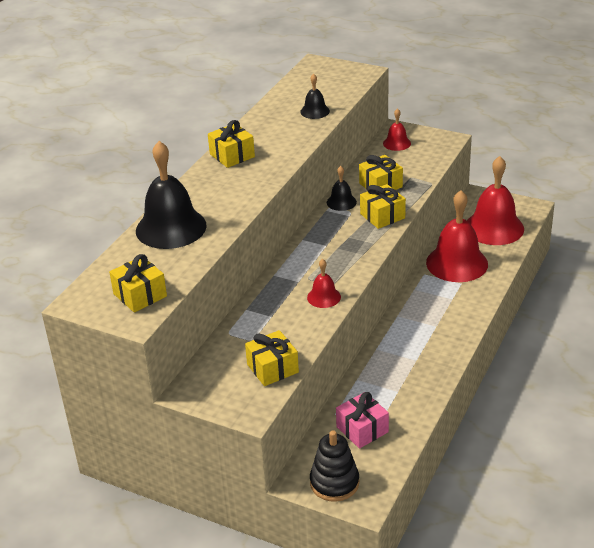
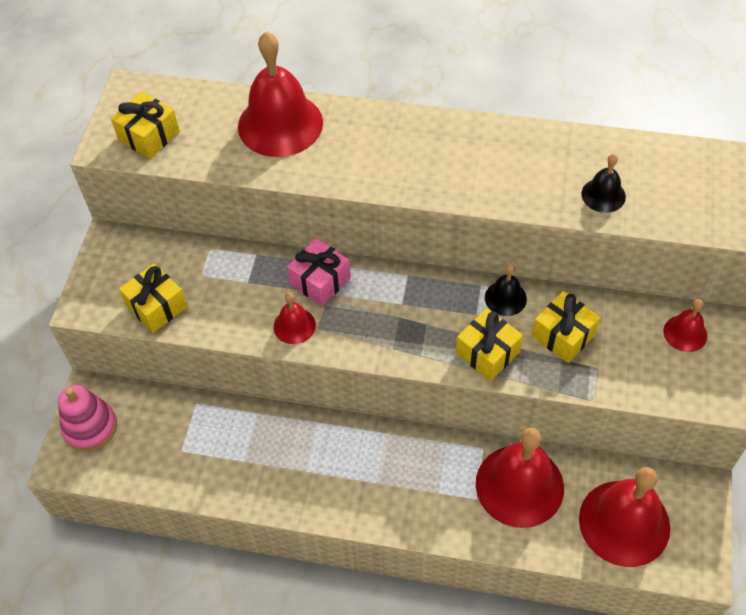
camera: 75 degrees right, 20 degrees up
black bell [136,141,207,249] -> red bell [238,31,323,157]
yellow gift [208,120,255,168] -> none
black stacking toy [310,430,359,502] -> pink stacking toy [58,385,117,452]
pink gift [336,392,389,449] -> pink gift moved to [287,238,351,306]

